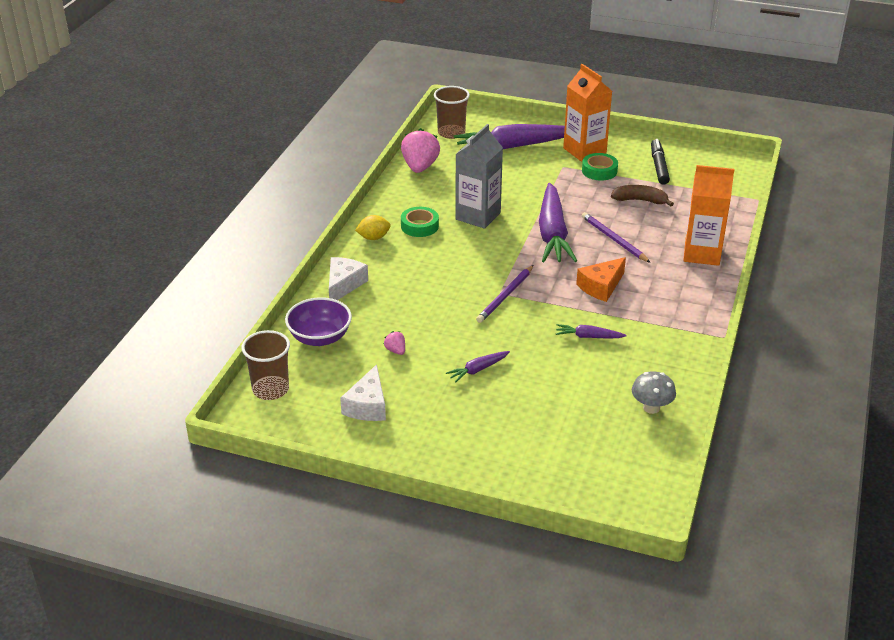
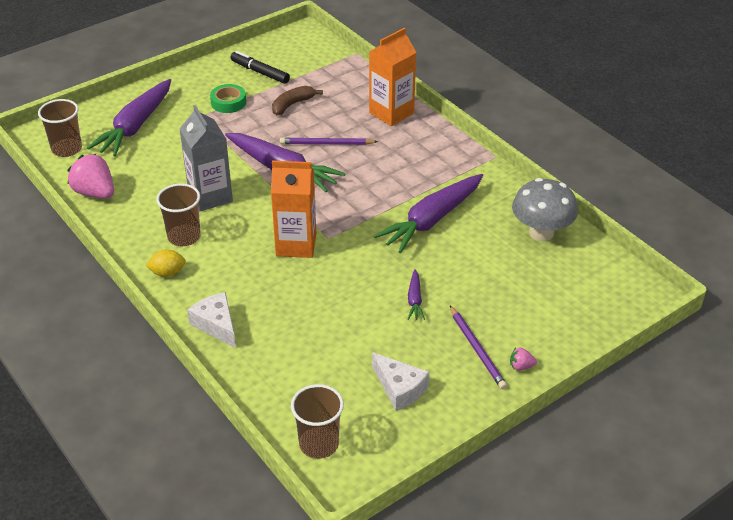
camera: 55 degrees left, 5 degrees up
purple bowl [285,297,352,346] -> none
yellow lemon [355,215,391,240] -> yellow lemon turned 60 degrees clockwise [145,249,186,277]
pink strawberry [384,331,405,355] -> pink strawberry moved to [510,348,537,370]
green tape [401,207,439,237] -> brown cup [156,184,201,246]
purple pencil [476,265,533,323] -> purple pencil moved to [450,306,507,389]
purple carrot [556,324,627,338] -> purple carrot [374,174,483,253], size x2.24
orange carton [563,64,612,162] -> orange carton moved to [271,161,316,258]
orange cheese [576,257,626,302] -> none
grey mushroom [632,371,676,414] -> grey mushroom [512,178,578,241], size x1.66

